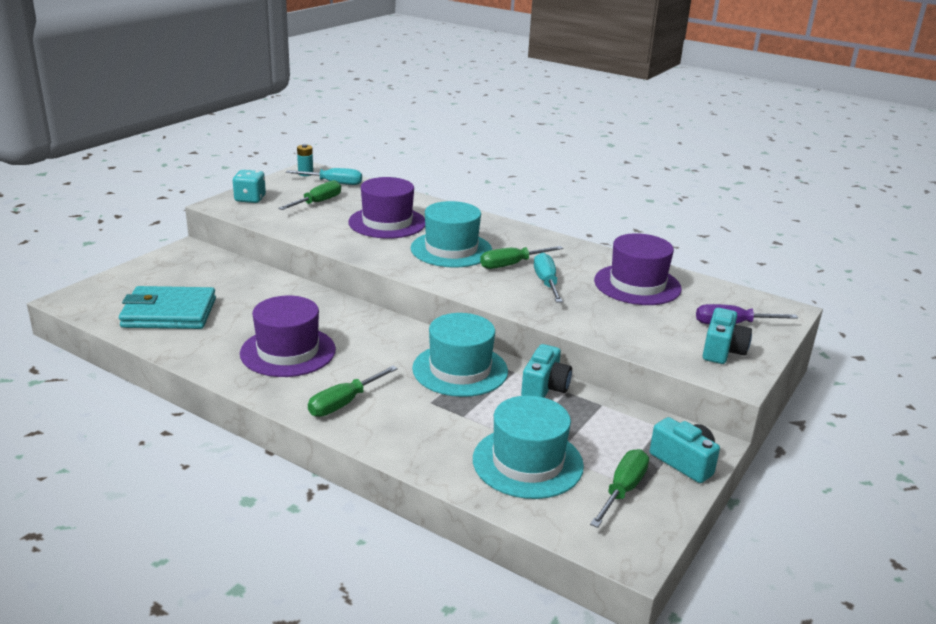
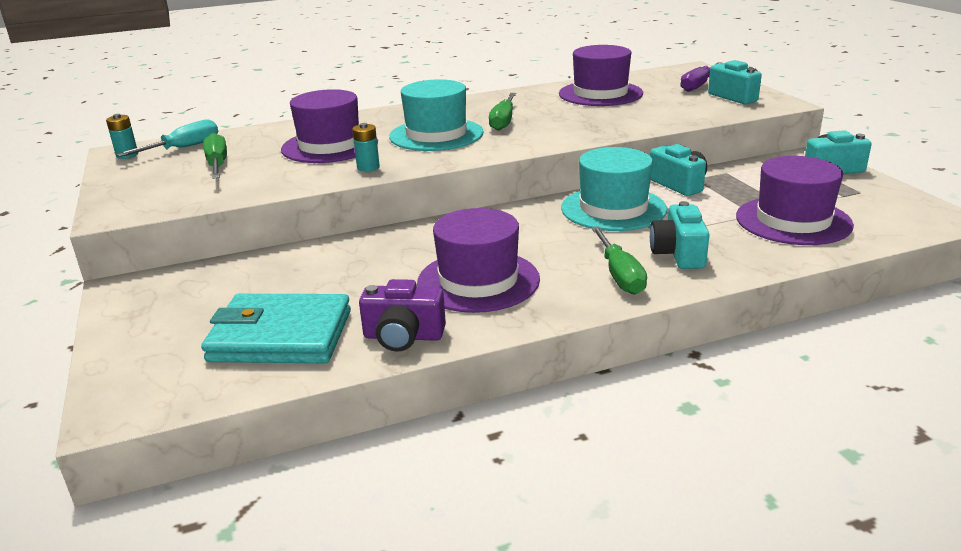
camera: 50 degrees left, 0 degrees up
turquoise wallet [119,286,216,329] -> turquoise wallet turned 60 degrees clockwise [201,294,351,363]
turquoise dice [233,170,266,203] -> none
turquoise hat [473,396,584,499] -> purple hat [736,156,854,245]
turquoise screwdriver [534,253,563,302] -> none
green screwdriver [590,449,649,528] -> none
none -> turquoise battery [352,123,380,172]
none -> purple camera [359,279,446,352]
none -> turquoise camera [650,201,710,269]

